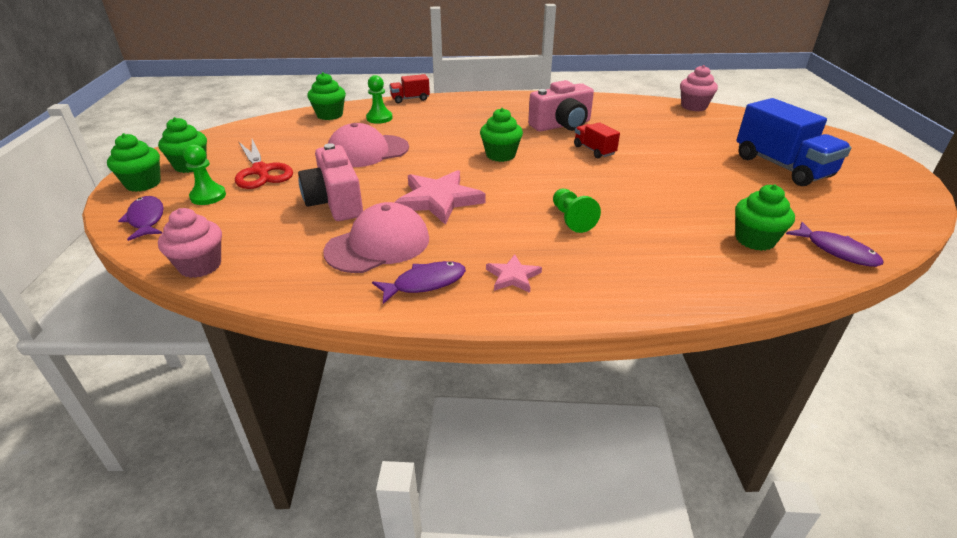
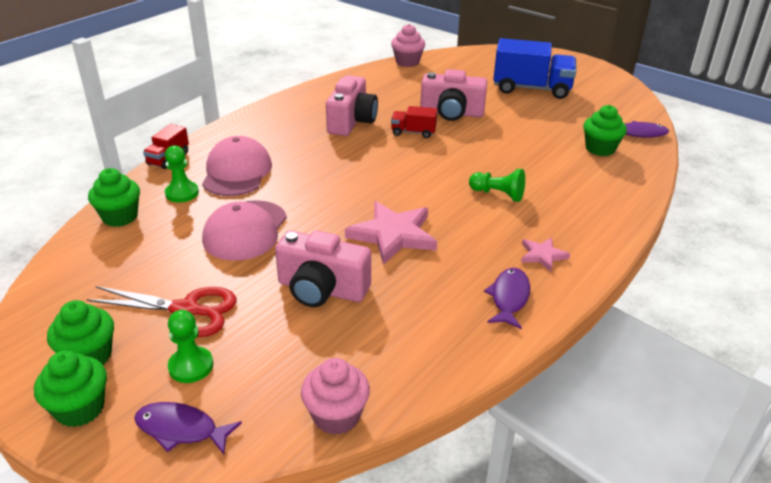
camera: 50 degrees left, 0 degrees up
pink cap [323,202,429,273] -> pink cap moved to [202,136,272,196]
green cupcake [480,108,523,162] -> none
none -> pink camera [420,69,487,121]

